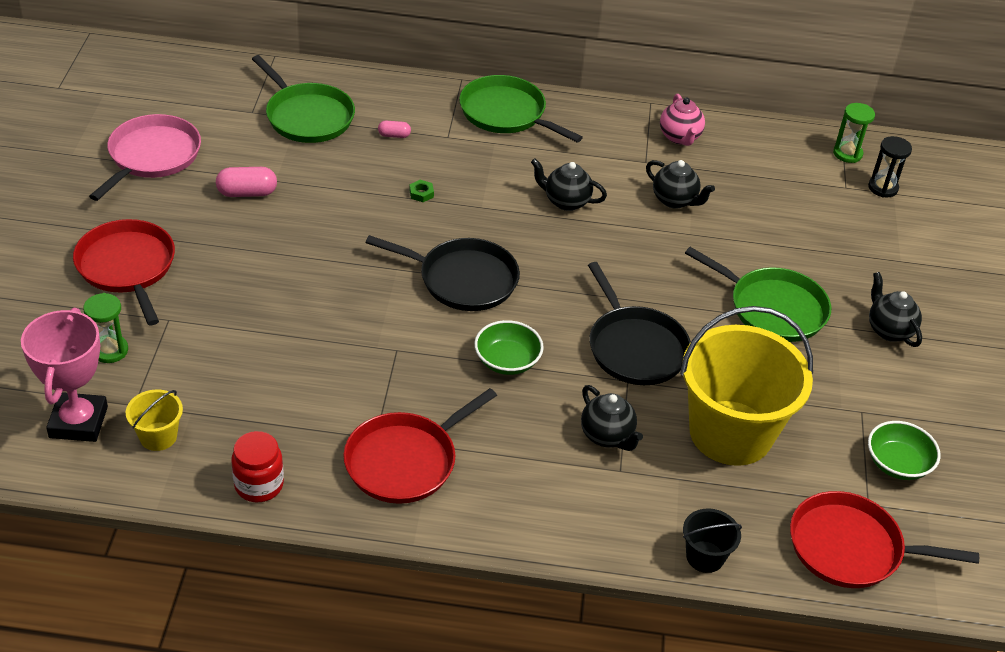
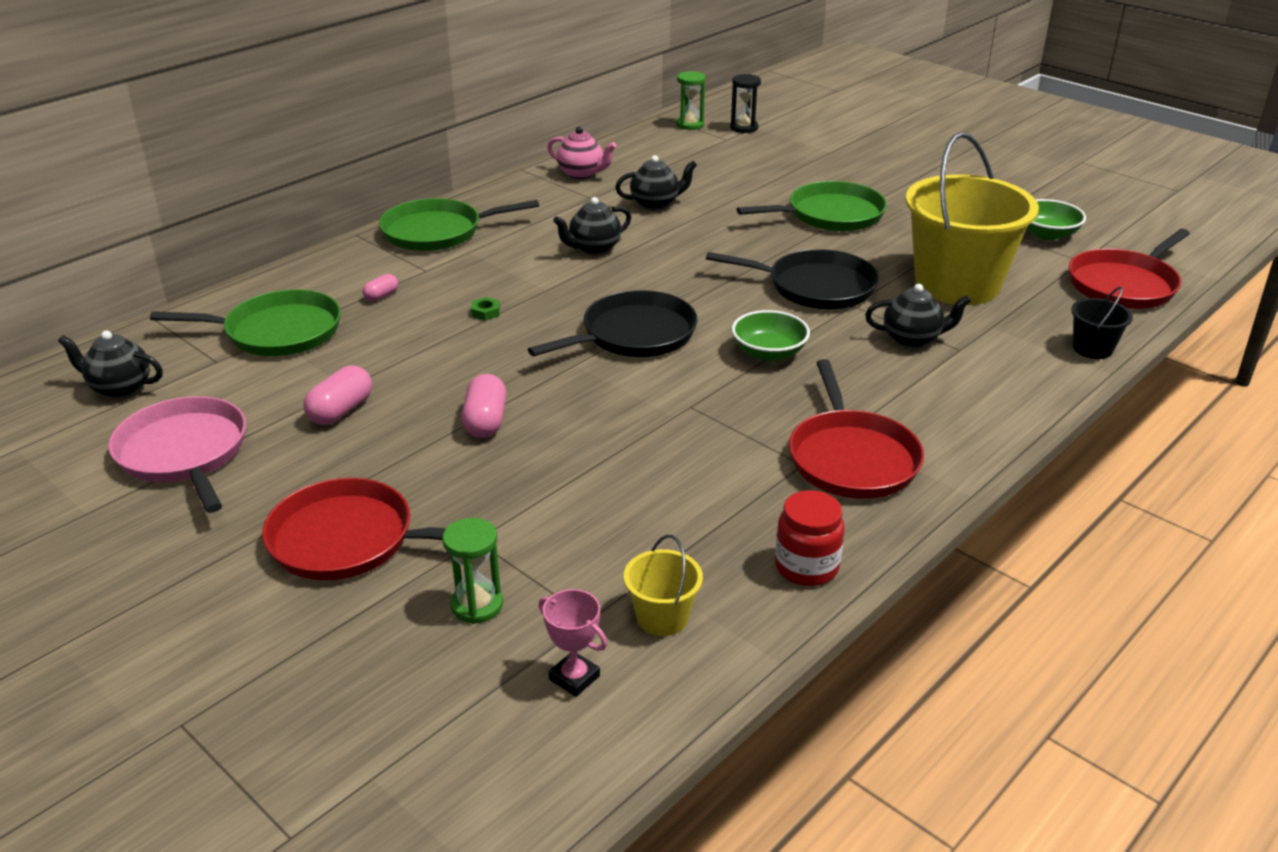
camera: 50 degrees left, 10 degrees down
pink trophy [21,307,108,442] -> pink trophy [539,589,607,697], size x0.52
black teapot [869,272,922,347] -> black teapot moved to [58,331,163,399]
none -> pink capsule [462,374,506,438]

